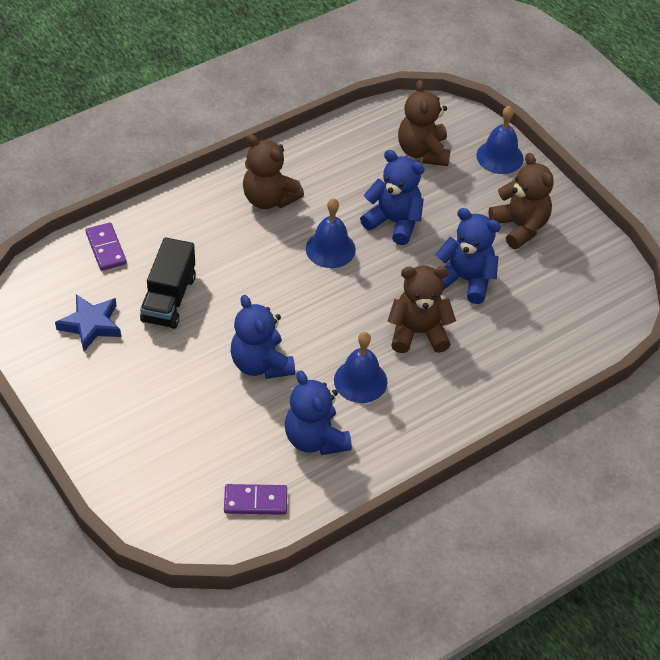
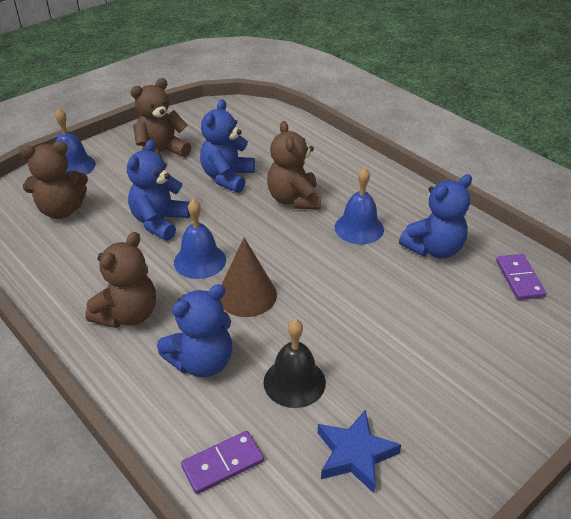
camera: 95 degrees left, 10 degrees down
black truck [140,237,196,329] -> black bell [264,319,326,408]
blue teddy bear [231,295,295,379] -> blue teddy bear moved to [157,284,232,377]
none -> brown cone [220,238,277,317]

